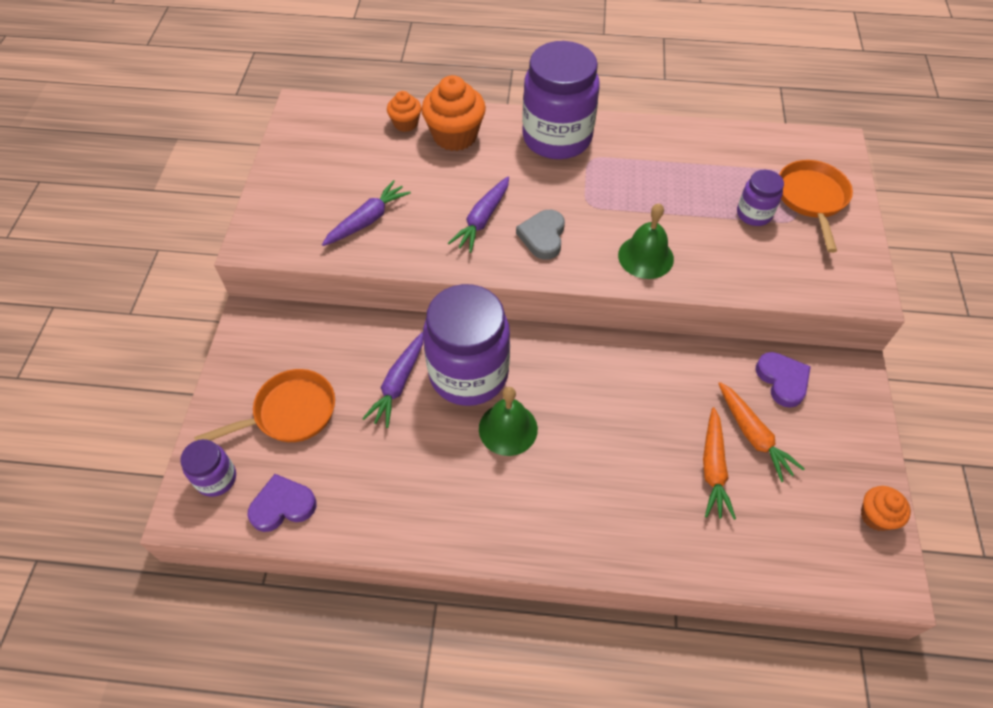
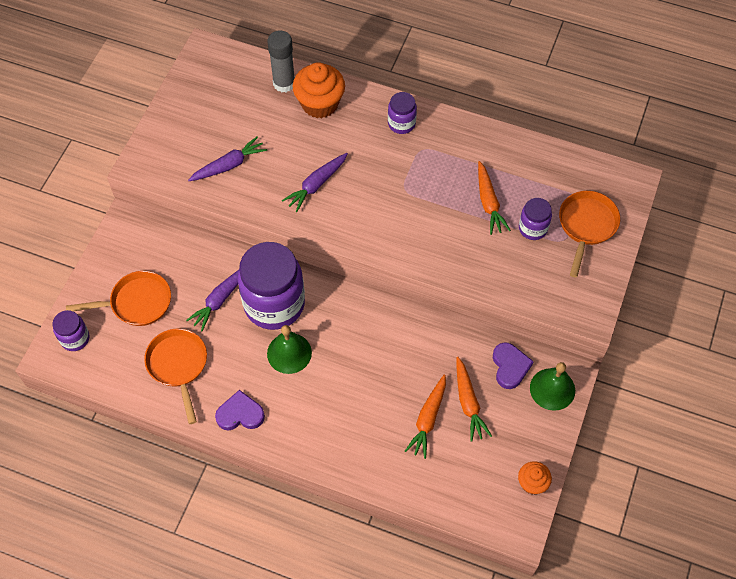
camera: 15 degrees right, 5 degrees up
purple heart [247,474,317,532] -> purple heart moved to [215,390,265,430]
orange cupcake [387,91,421,132] -> grey glue stick [267,30,295,92]
grey heart [516,210,565,260] -> none
purple jar [522,41,600,159] -> purple jar [388,92,417,134], size x0.48
green bell [618,203,674,279] -> green bell moved to [530,362,575,411]
none -> orange pan [144,328,207,424]
none -> orange carrot [478,161,511,235]

